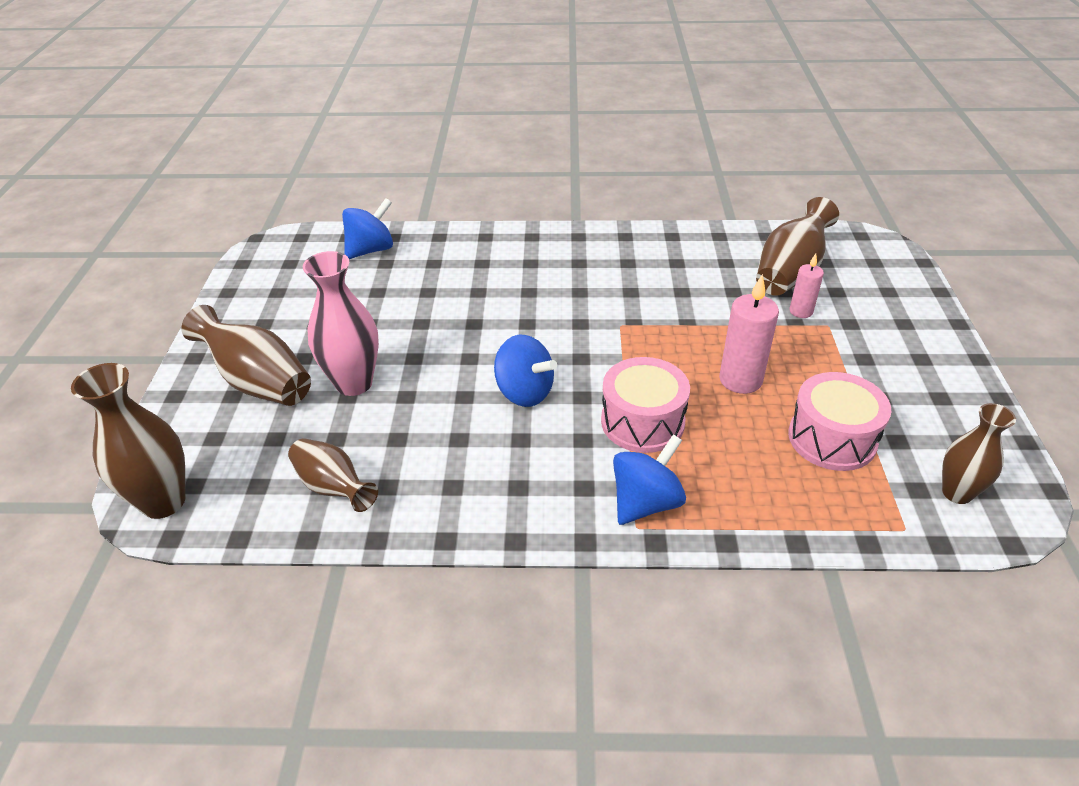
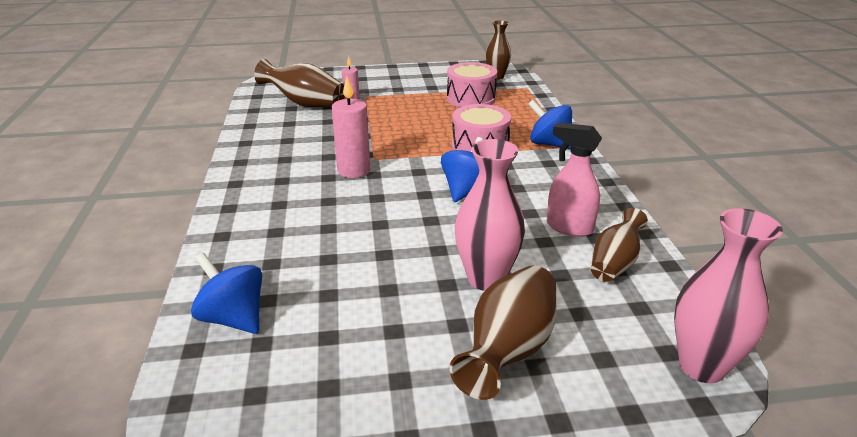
camera: 100 degrees left, 10 degrees down
brown vase [71,363,185,519] -> pink vase [674,208,783,383]
pink candle [719,274,779,394] -> pink candle moved to [332,77,370,178]
none -> pink spray bottle [547,123,602,237]

